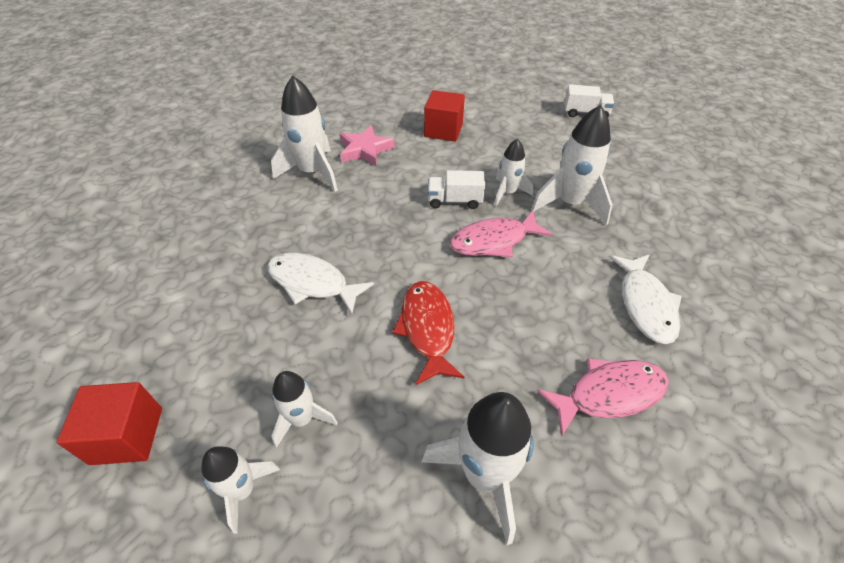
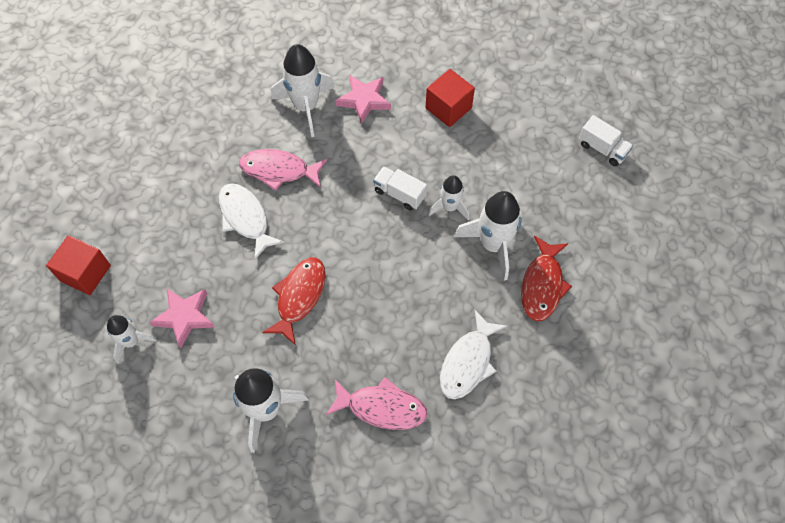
camera: 30 degrees right, 15 degrees up
white rocket [271,371,338,448] -> pink star [149,289,215,348]
pink fish [450,210,552,257] -> pink fish moved to [239,149,327,191]
none -> red fish [521,236,572,321]

